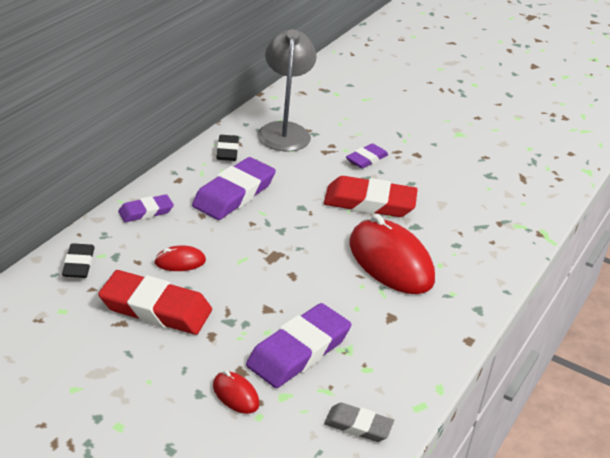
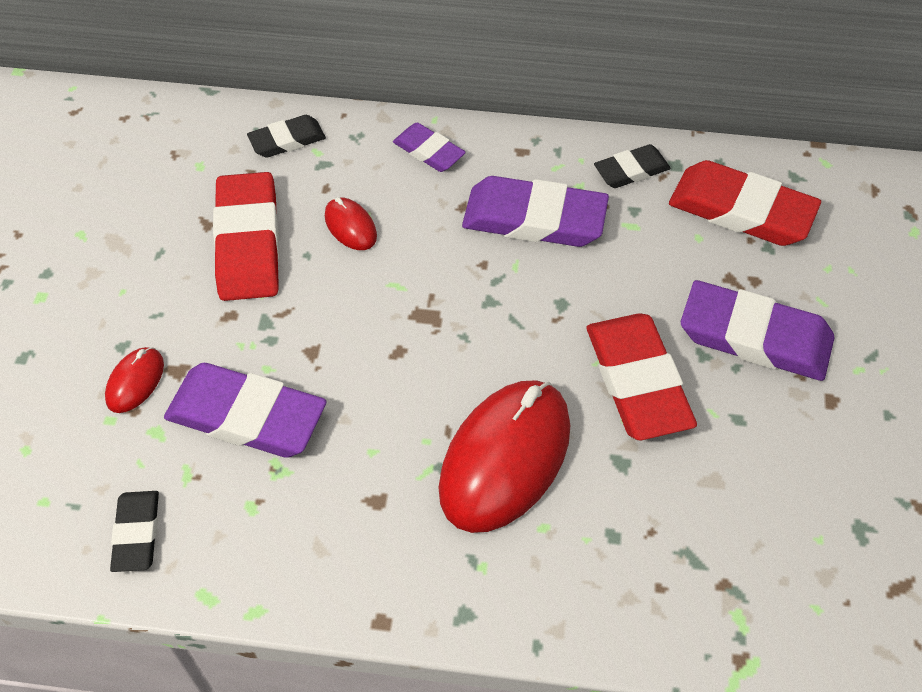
camera: 70 degrees right, 20 degrees up
grey lamp [257,29,317,151] -> red eraser [669,160,821,246]
grey eraser [324,403,394,442] -> black eraser [110,491,159,572]
purple eraser [346,143,388,169] -> purple eraser [681,280,835,381], size x1.81

